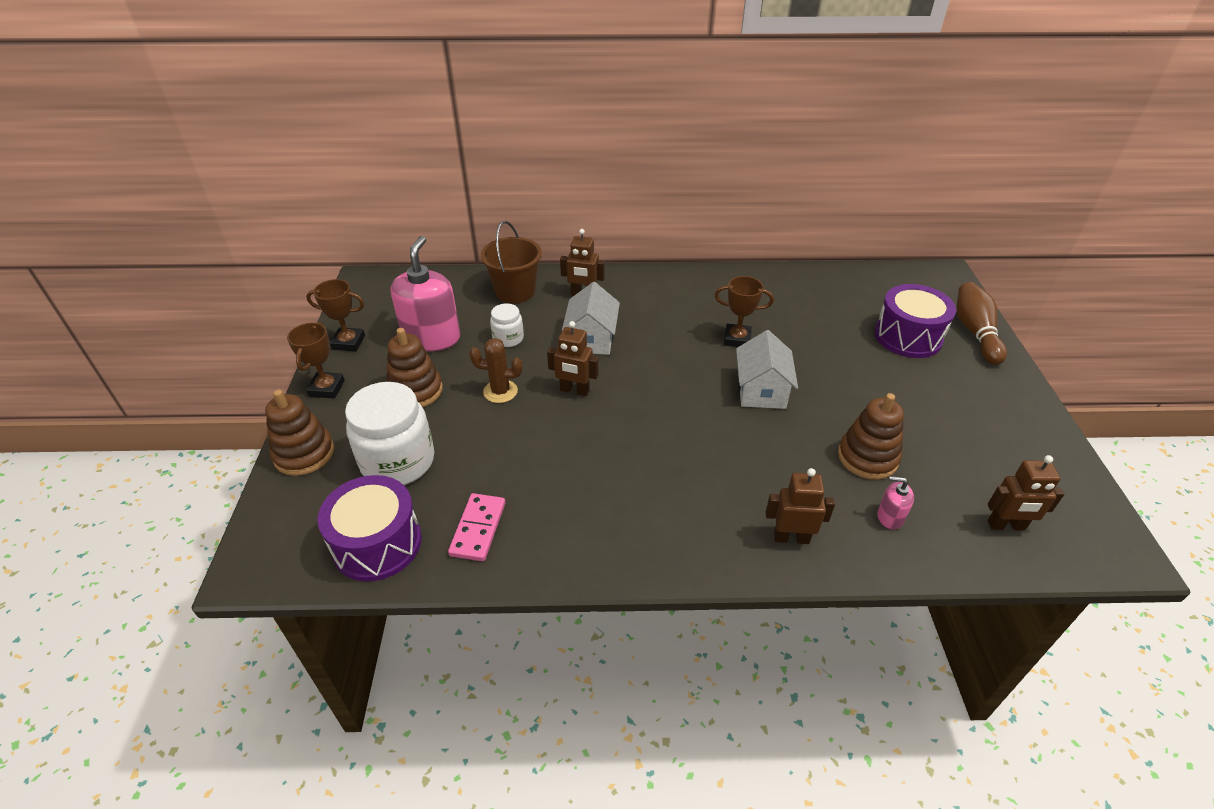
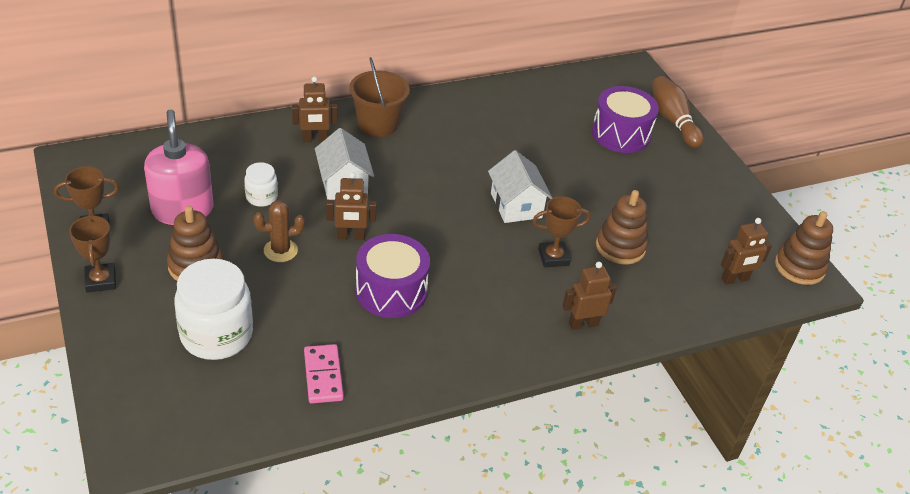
camera: 25 degrees left, 0 degrees up
brown stacking toy [265,390,334,476] -> brown stacking toy moved to [775,211,833,285]
purple drum [318,475,422,582] -> purple drum moved to [356,234,430,318]
brown bucket [481,221,542,303] -> brown bucket moved to [349,57,410,137]
brown trophy [715,276,774,347] -> brown trophy moved to [533,196,591,267]
pink soap dispenser [877,476,914,529] -> none

